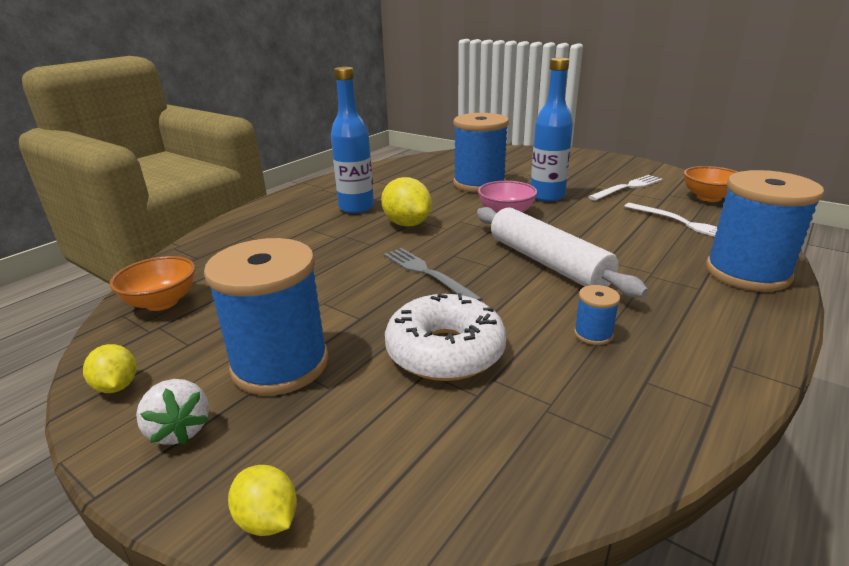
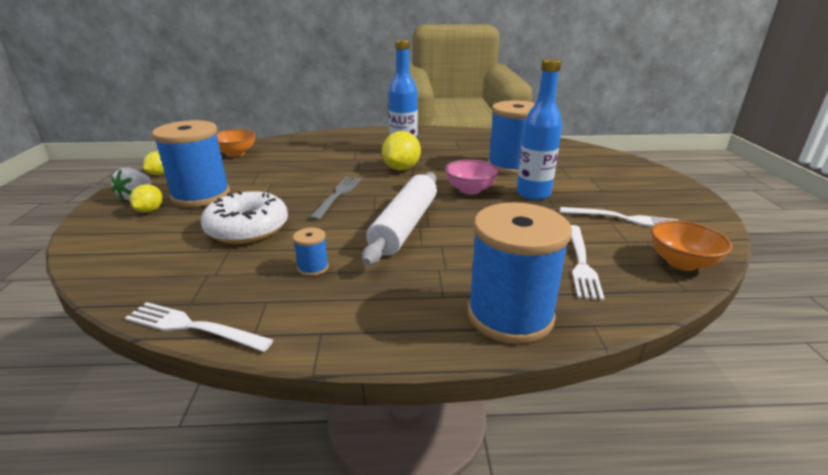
camera: 50 degrees right, 0 degrees up
yellow lemon [228,465,297,536] -> yellow lemon moved to [130,184,163,213]
none -> white fork [125,302,273,352]

